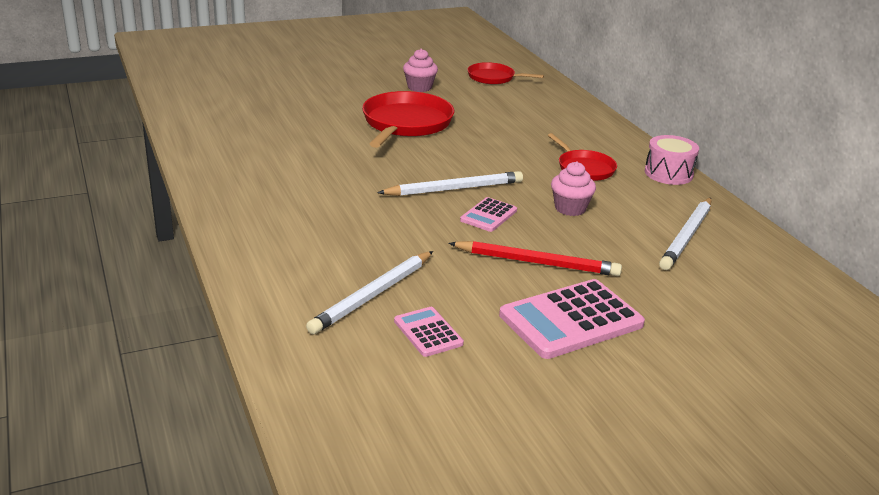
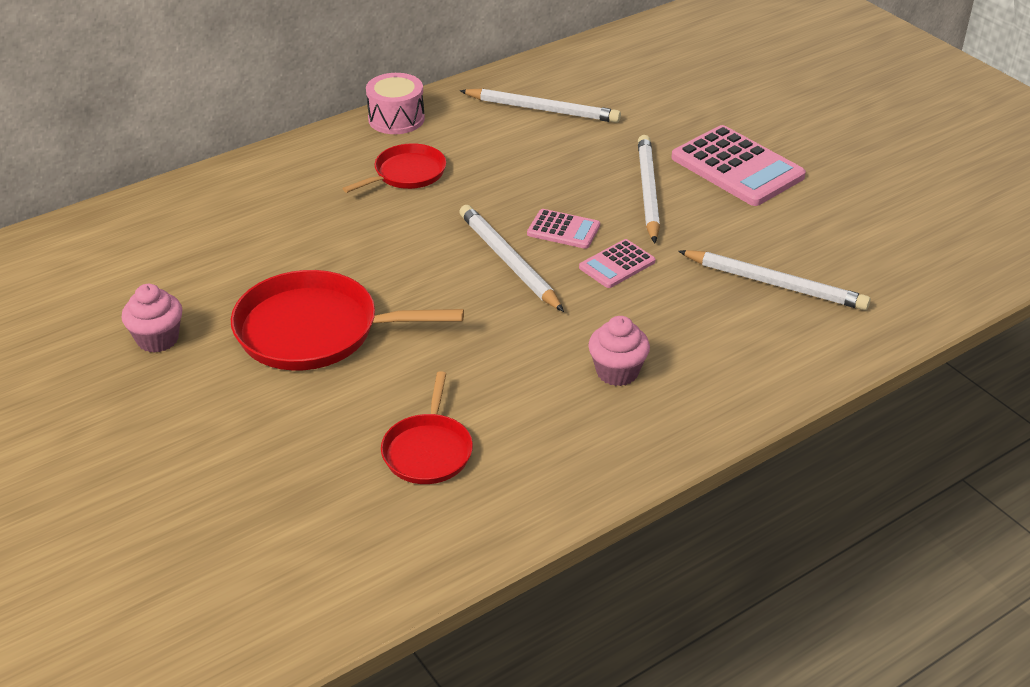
camera: 100 degrees left, 10 degrees up
pink calculator [394,307,464,357] -> pink calculator moved to [579,239,655,288]
red pencil [448,241,622,276] -> white pencil [638,135,660,243]
red pan [467,62,544,84] -> red pan moved to [381,371,473,484]
pink cupcake [551,162,596,216] -> pink cupcake moved to [588,316,650,386]

